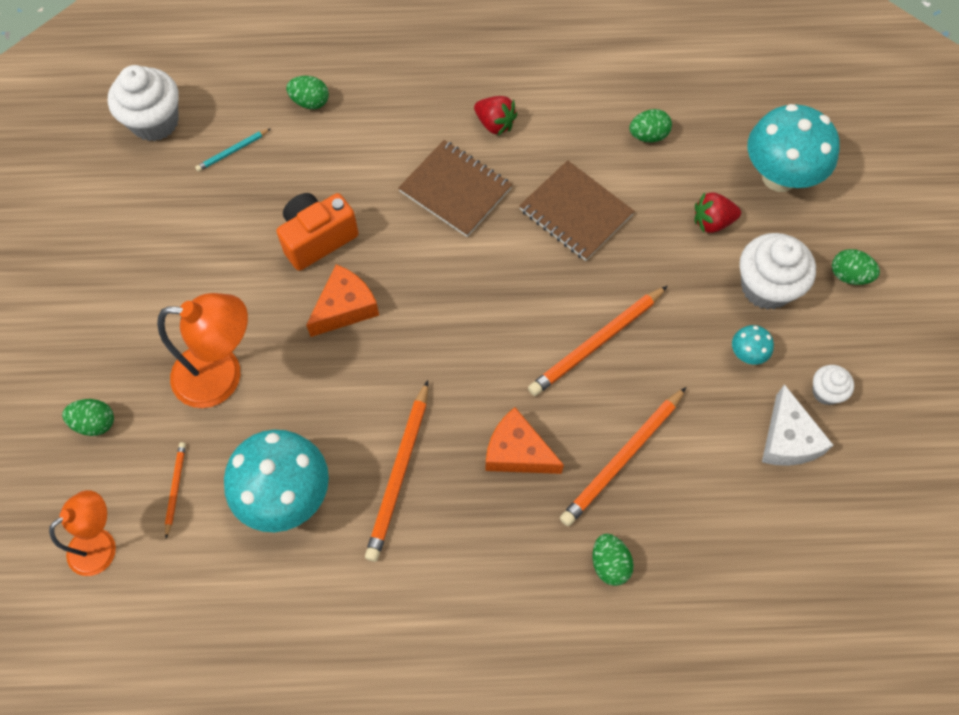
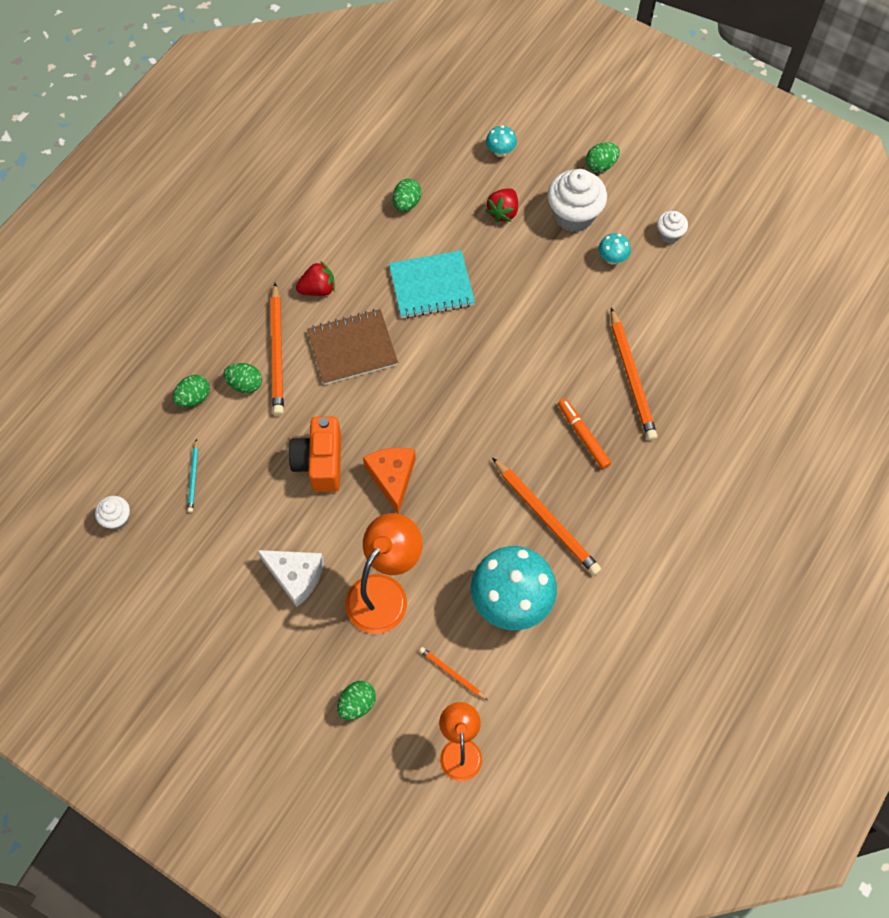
camera: 55 degrees left, 0 degrees up
white cupcake [108,65,179,141] -> white cupcake [95,496,130,530], size x0.52
orange cheese [486,407,564,474] -> orange marker [558,398,611,469]
brown notebook [519,160,635,261] -> turquoise notebook [389,250,475,319]
orange pencil [528,286,667,396] -> orange pencil moved to [270,283,284,416]
green egg [593,534,634,586] -> green egg moved to [223,363,262,393]
turquoise mushroom [748,104,840,192] -> turquoise mushroom [486,125,517,157], size x0.43
white cheese [762,384,833,466] -> white cheese moved to [257,550,324,607]

